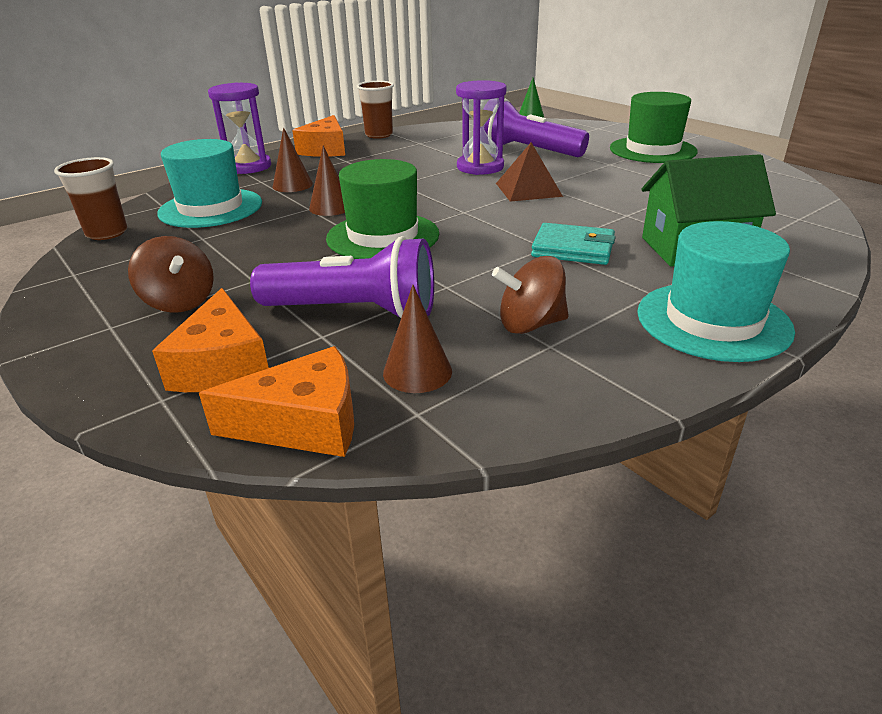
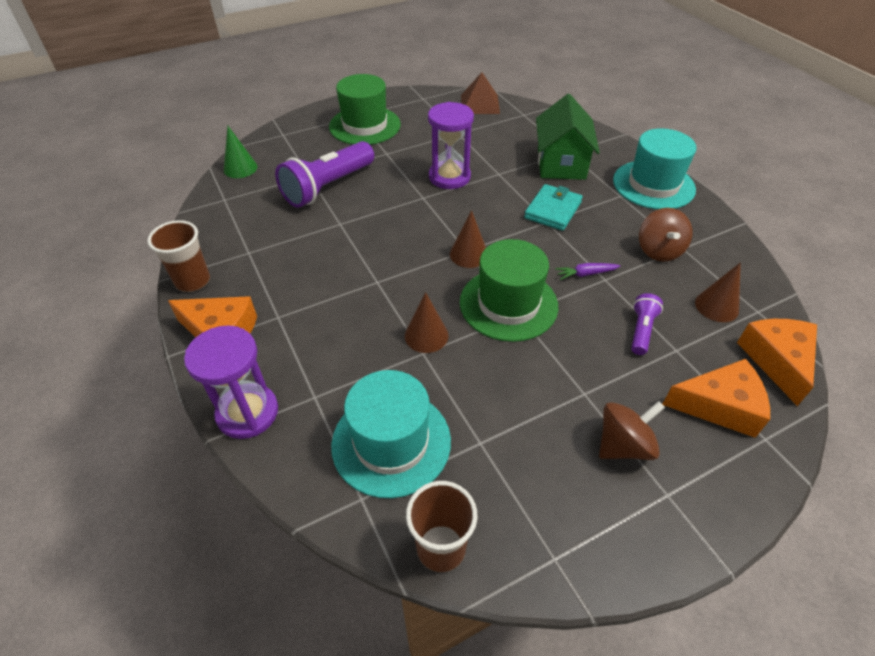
camera: 80 degrees left, 15 degrees up
purple flashlight [250,236,434,318] -> purple flashlight [631,293,663,355], size x0.49
brown cone [273,127,313,192] -> brown cone moved to [450,210,486,268]
purple hourglass [456,80,507,175] -> purple hourglass moved to [428,102,474,189]
brown pyramid [496,143,563,202] -> brown pyramid moved to [461,72,500,114]
none -> purple carrot [555,263,621,280]

